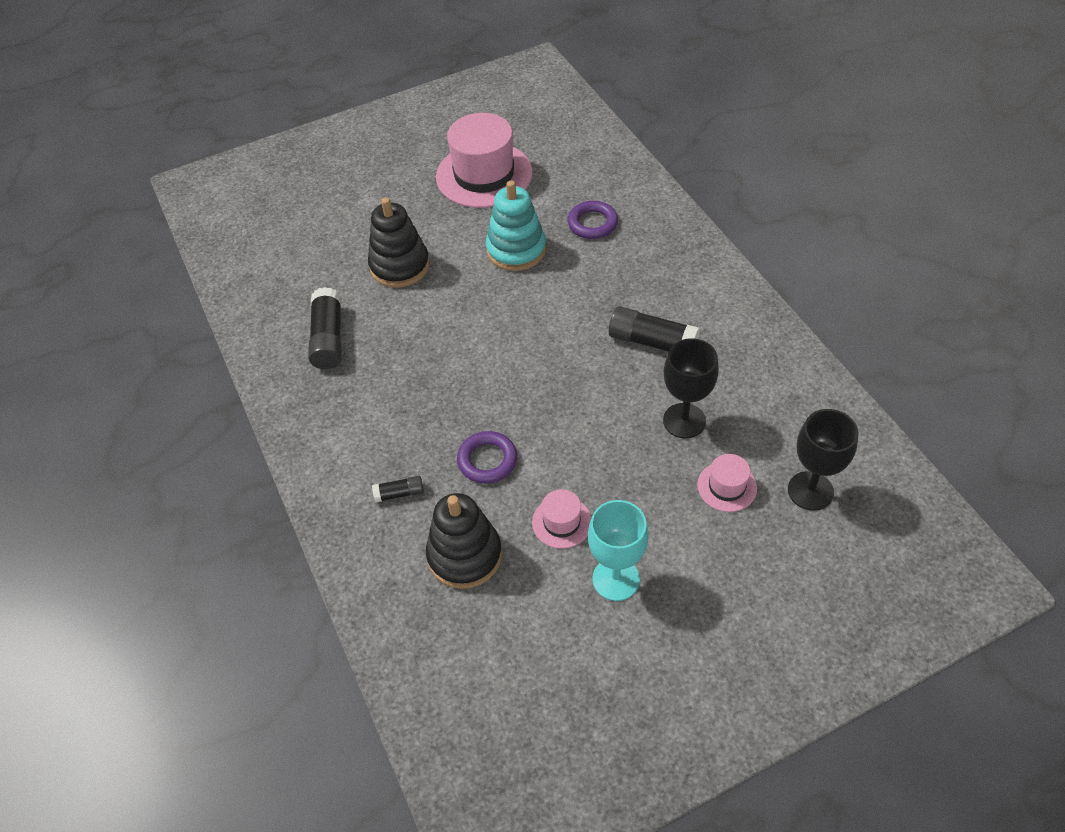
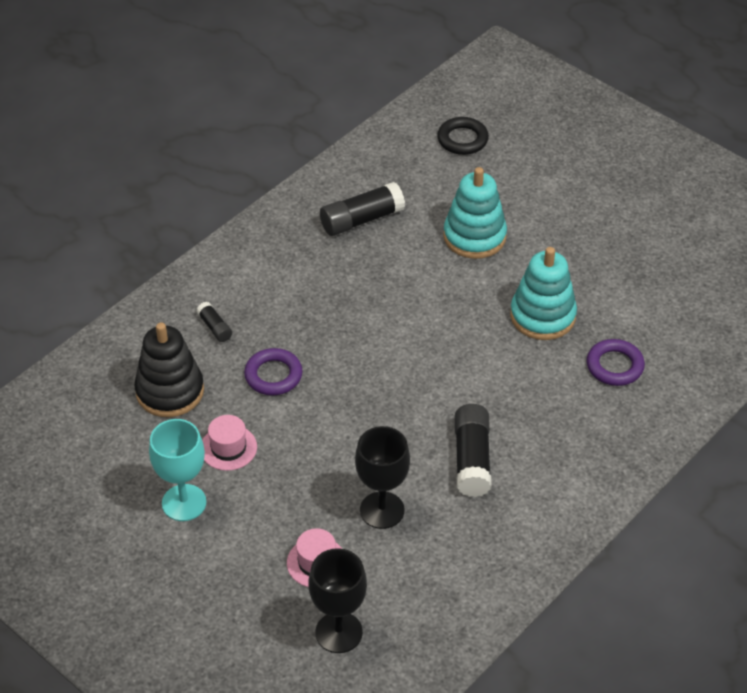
camera: 65 degrees right, 5 degrees down
black stacking toy [368,197,430,288] -> turquoise stacking toy [443,167,507,259]
pink hat [436,113,533,208] -> none
none -> black ring [437,117,489,155]

